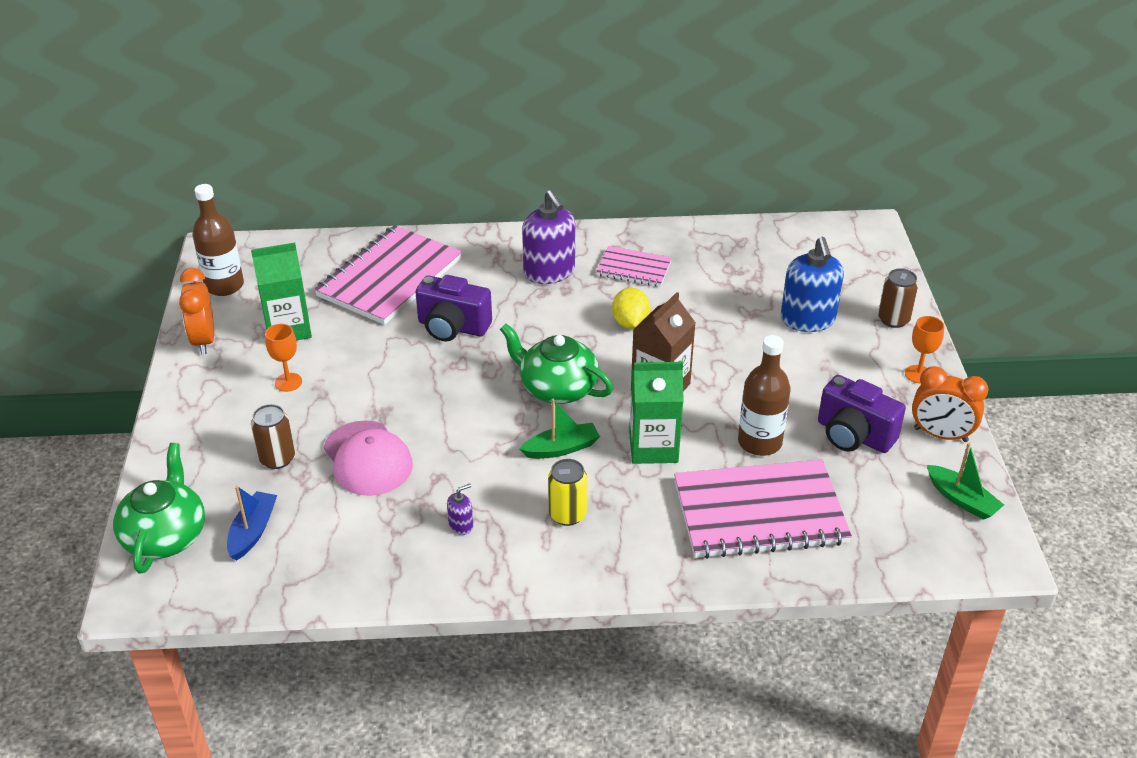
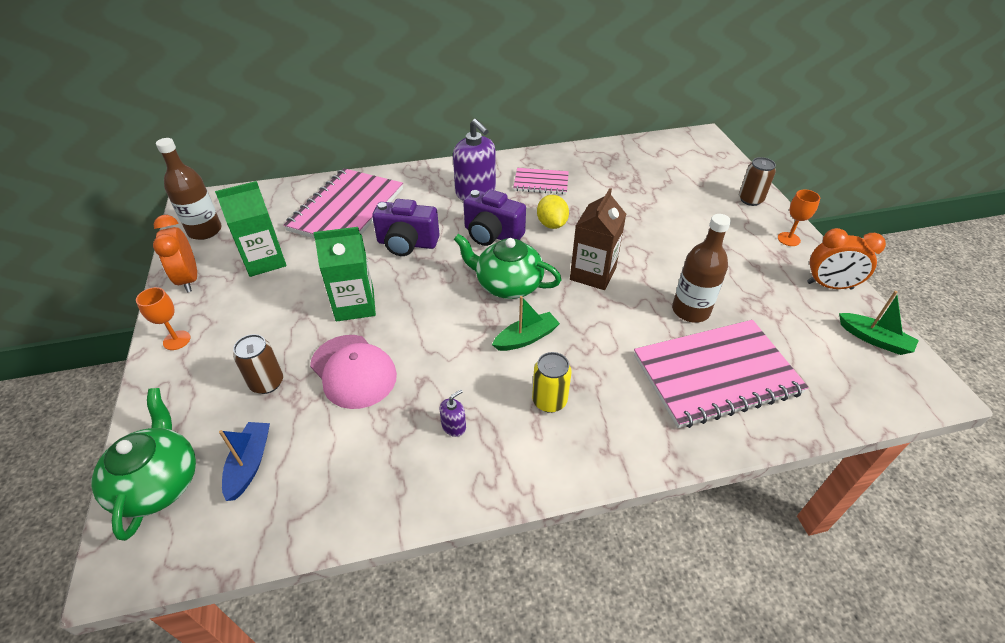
camera: 10 degrees left, 5 degrees up
orange goblet [265,324,302,392] -> orange goblet moved to [136,287,191,350]
green carton [629,362,684,464] -> green carton moved to [313,227,376,321]
blue soap dispenser [781,237,844,332] -> none
purple camera [818,375,906,453] -> purple camera moved to [463,189,526,246]

